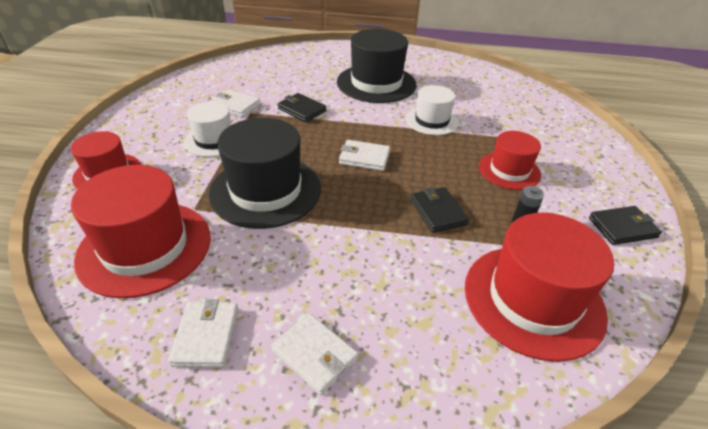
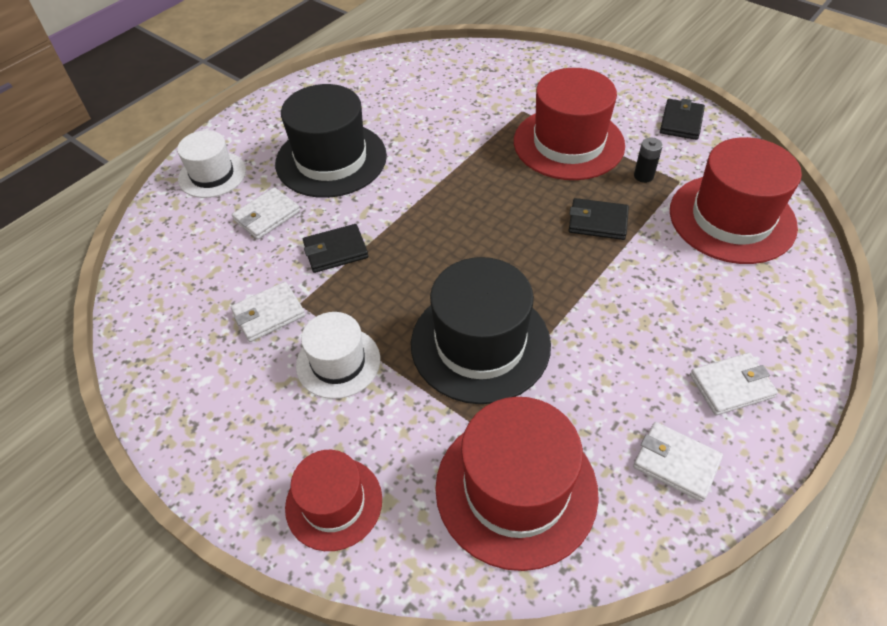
camera: 55 degrees left, 10 degrees up
white wallet [339,140,390,171] -> white wallet moved to [232,187,300,239]
white hat [406,85,459,135] -> white hat moved to [177,130,246,198]
red hat [479,131,541,190] -> red hat [514,68,625,180], size x1.67

